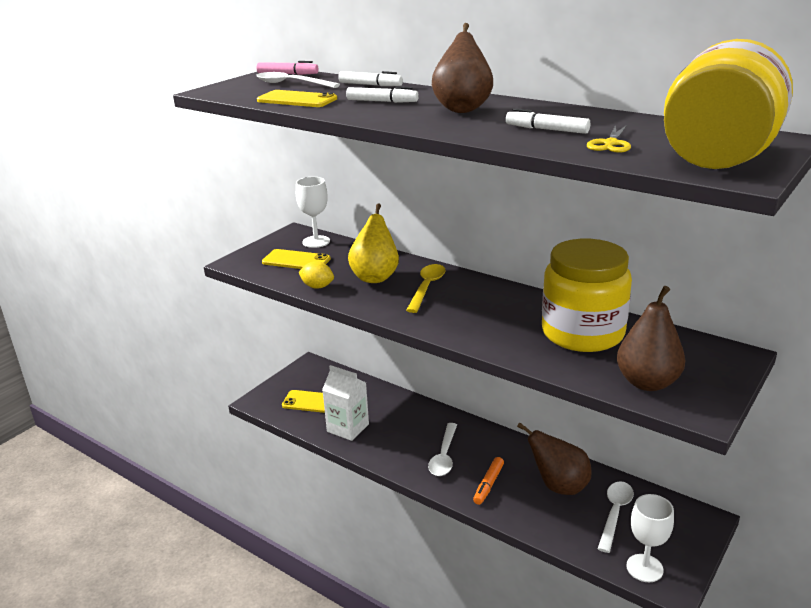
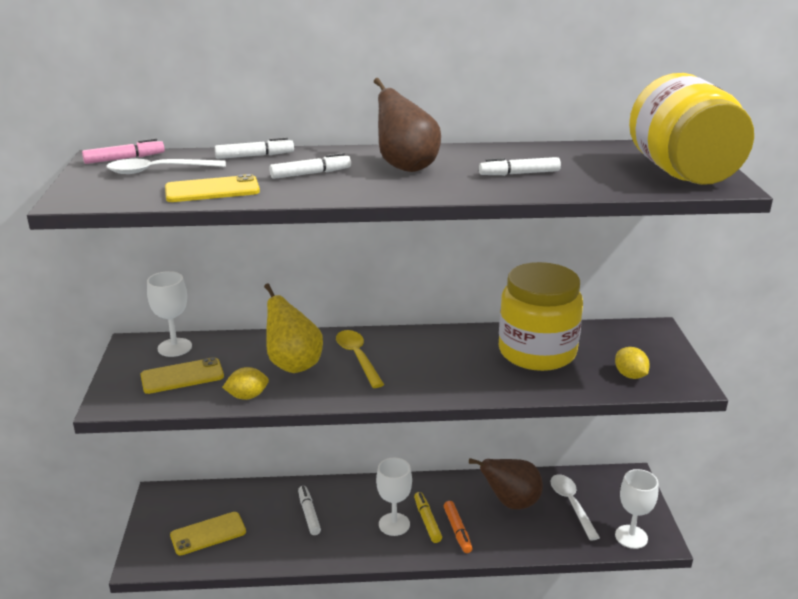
camera: 40 degrees left, 0 degrees up
white carton [322,365,369,441] -> none
white spoon [428,423,457,476] -> white goblet [376,458,412,536]
yellow scissors [587,125,631,153] -> none
brown pear [617,286,685,391] -> yellow lemon [615,347,650,379]
none -> white marker [298,486,321,535]
none -> yellow marker [414,492,442,543]

